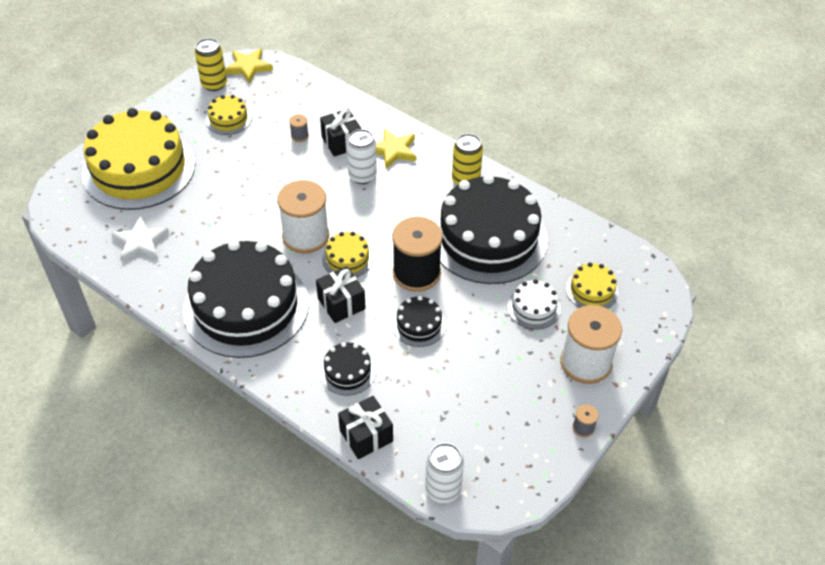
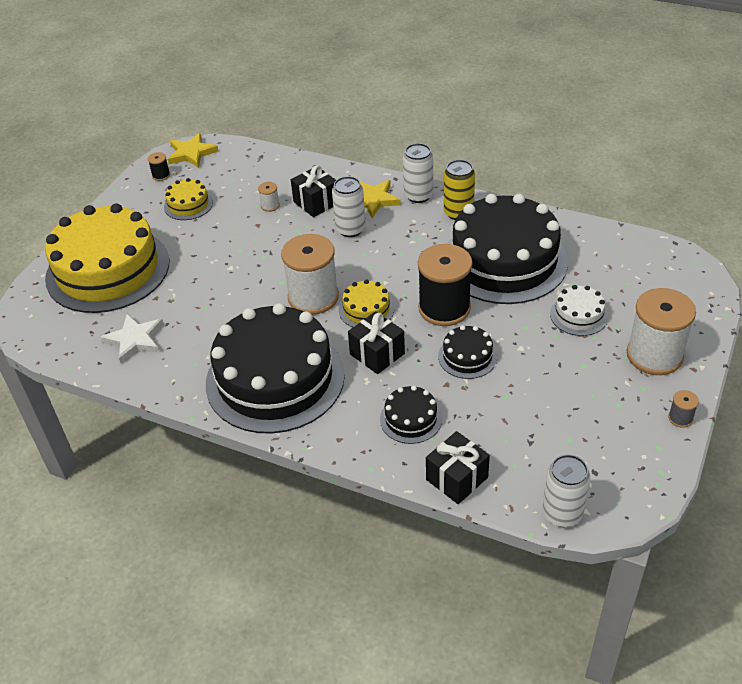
camera: 10 degrees left, 5 degrees down
yellow can [195,38,227,91] -> black spool [148,152,170,181]
grey spool [289,114,309,142] -> white spool [258,182,280,212]
yellow cake [566,263,619,309] -> none
none -> white can [403,143,433,203]

